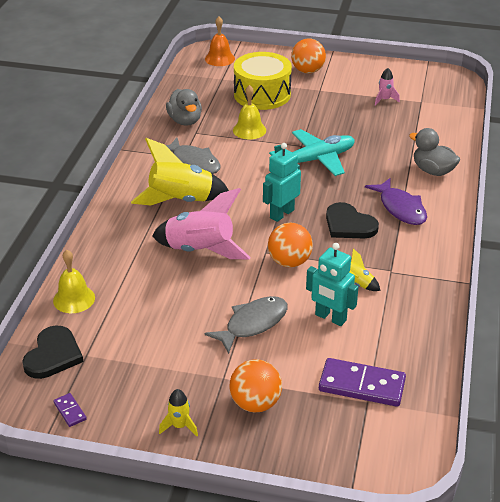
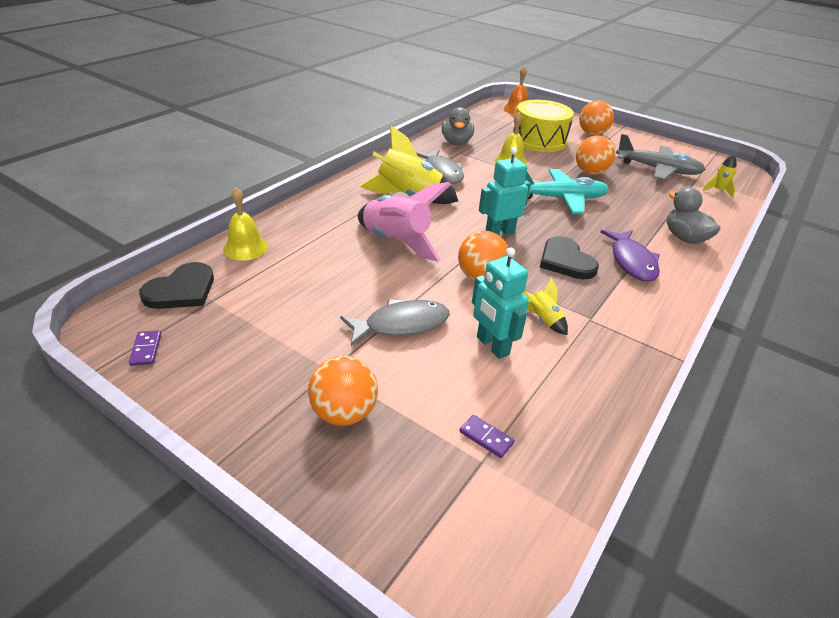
camera: 20 degrees right, 0 degrees up
yellow rocket [159,389,198,436] -> yellow rocket moved to [703,155,736,198]
purple domino [319,358,406,407] -> purple domino [460,415,515,458], size x0.46
pink rocket [375,68,400,106] -> grey plane [616,134,706,180]
none -> orange ball [576,136,615,175]

